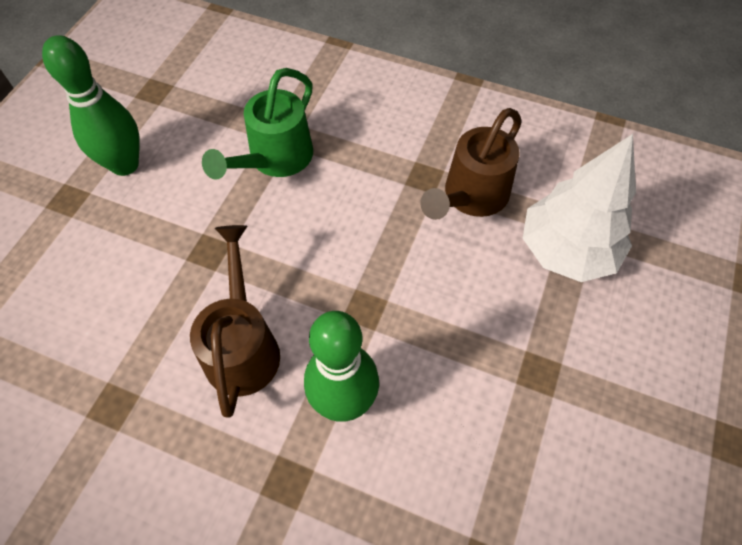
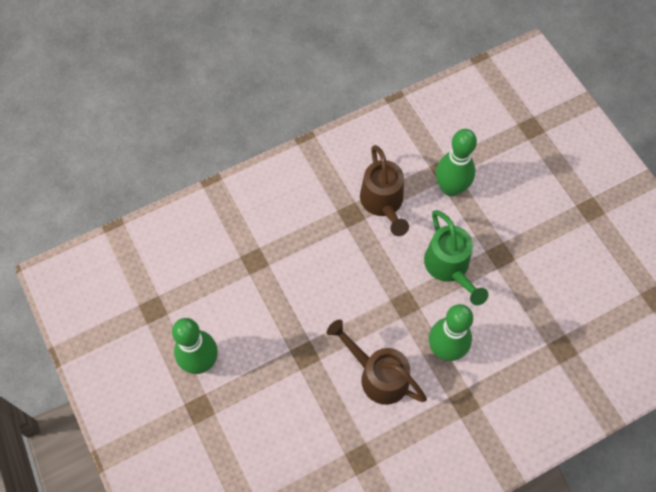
camera: 50 degrees left, 5 degrees up
green watering can [202,68,313,179] -> green watering can moved to [424,210,488,305]
white tree [523,134,636,282] -> green bowling pin [436,129,477,196]

